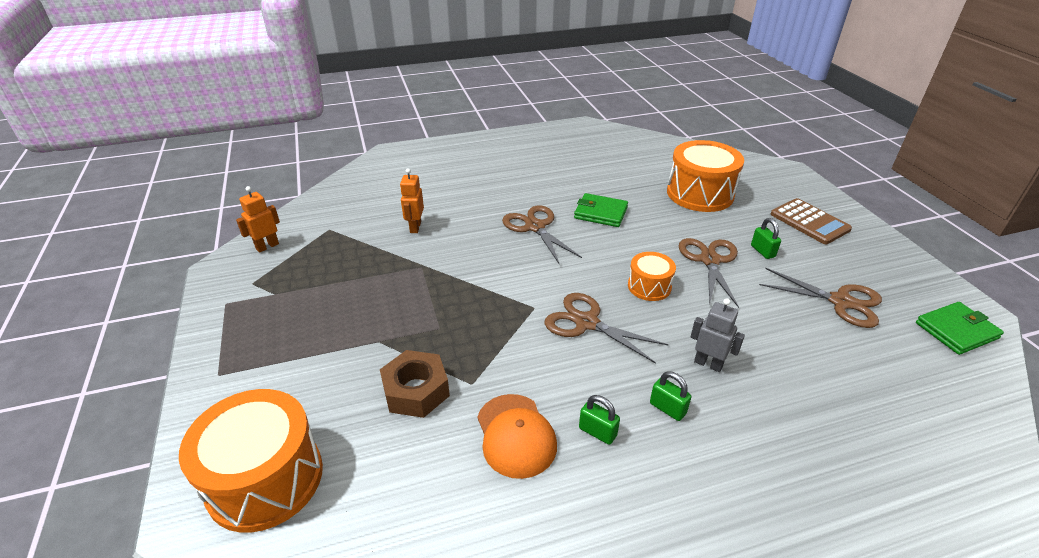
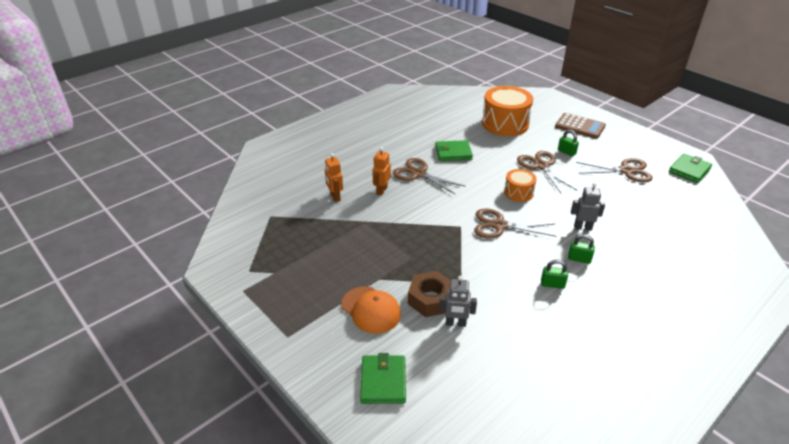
camera: 25 degrees left, 0 degrees up
orange drum [179,389,323,533] -> green wallet [360,353,406,404]
orange robot [236,186,280,253] -> orange robot moved to [372,147,391,196]
orange cap [477,394,557,479] -> orange cap moved to [341,286,401,334]
none -> grey robot [439,276,477,327]

